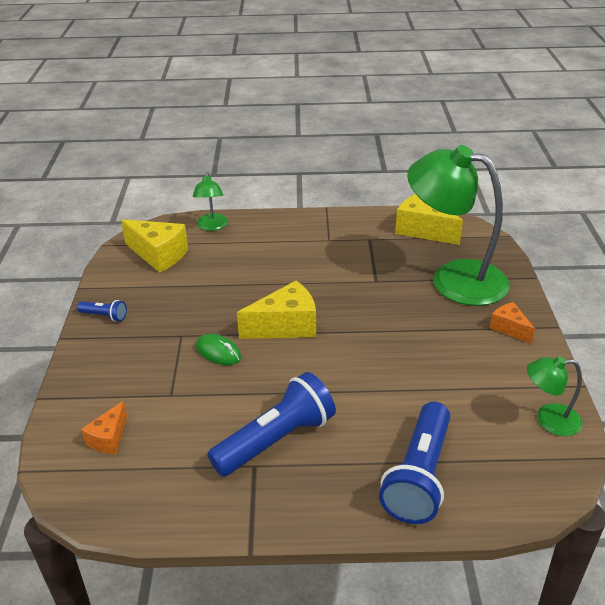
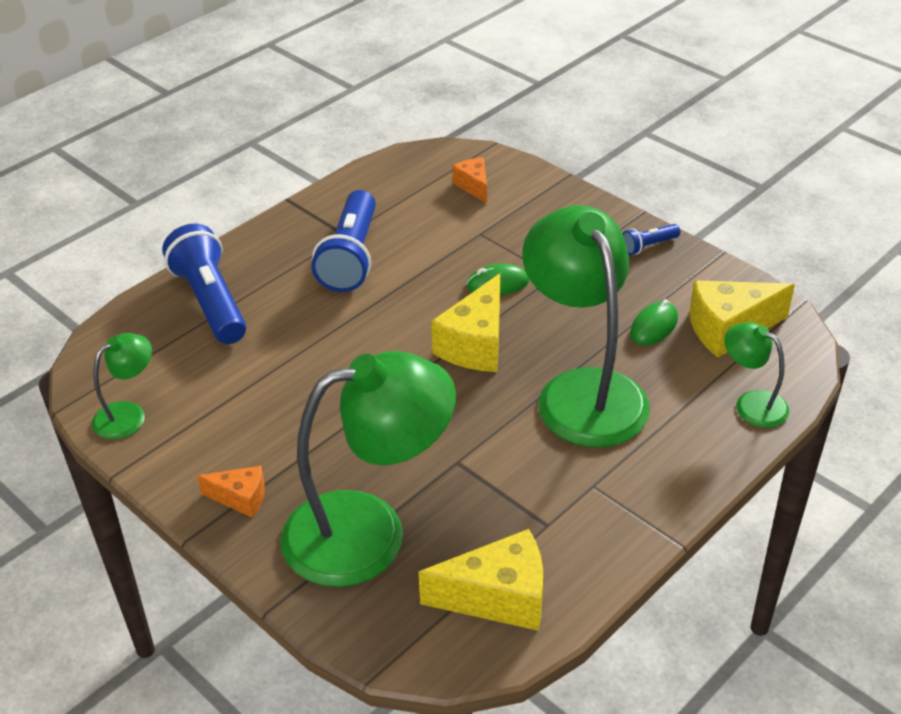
camera: 135 degrees right, 5 degrees up
none -> green lamp [522,205,650,447]
none -> green mouse [630,299,678,345]

